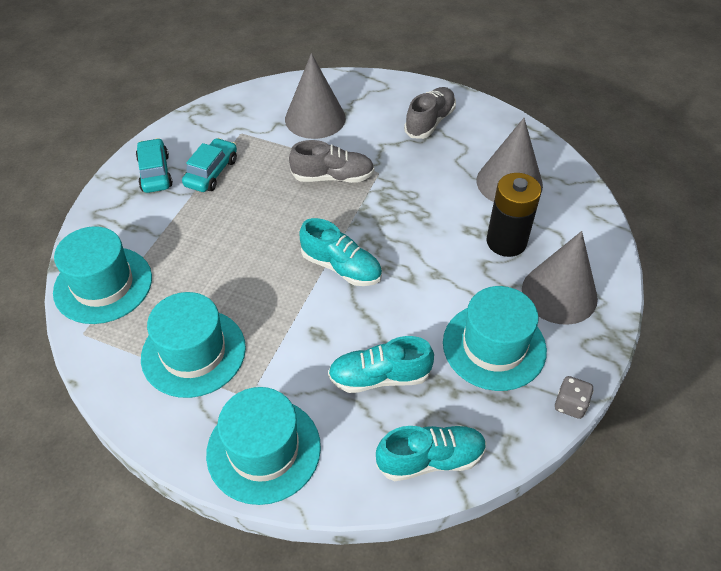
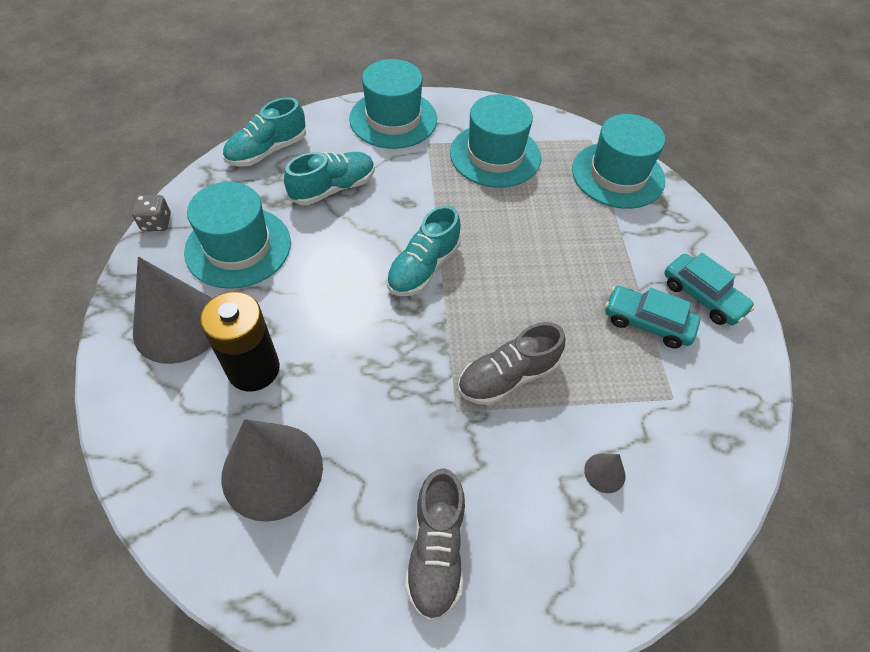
camera: 150 degrees right, 5 degrees up
turquoise car [182,138,237,192] -> turquoise car turned 120 degrees clockwise [605,286,700,348]
grey cone [285,53,346,139] -> grey cone [584,454,625,493], size x0.42
turquoise shoe [299,218,382,286] -> turquoise shoe turned 60 degrees counterclockwise [386,205,461,296]

